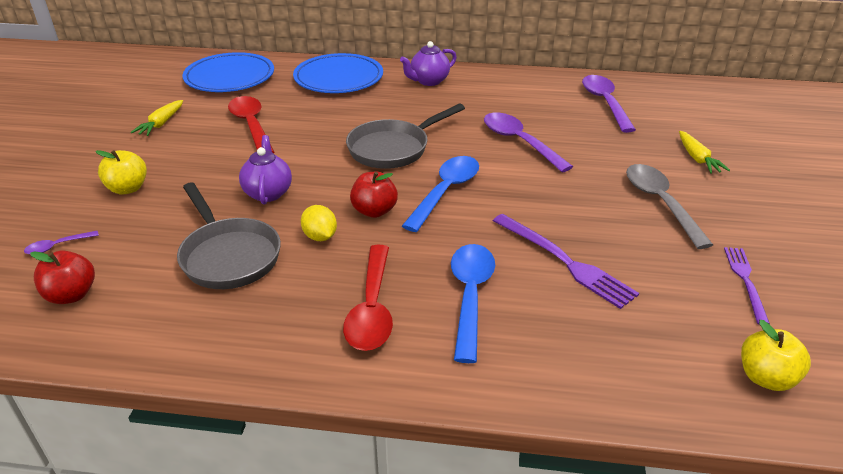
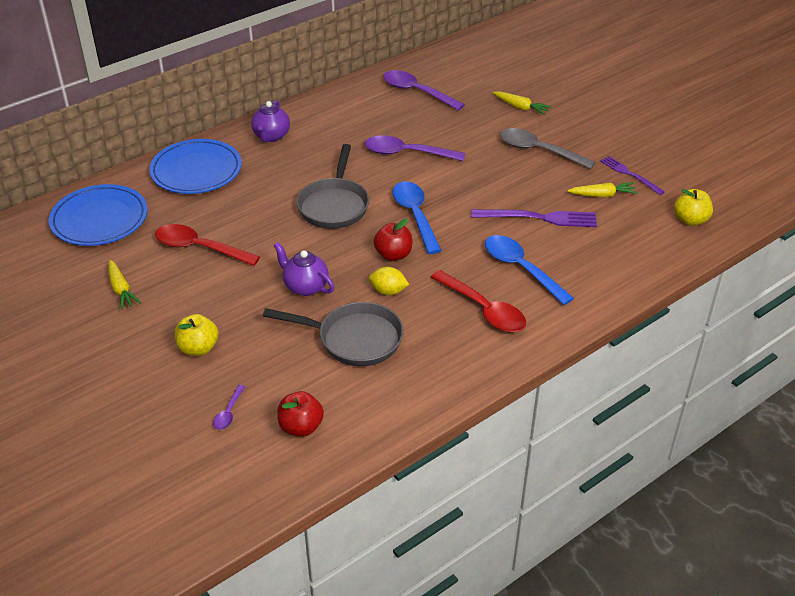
camera: 45 degrees left, 5 degrees up
none -> yellow carrot [567,182,638,197]

